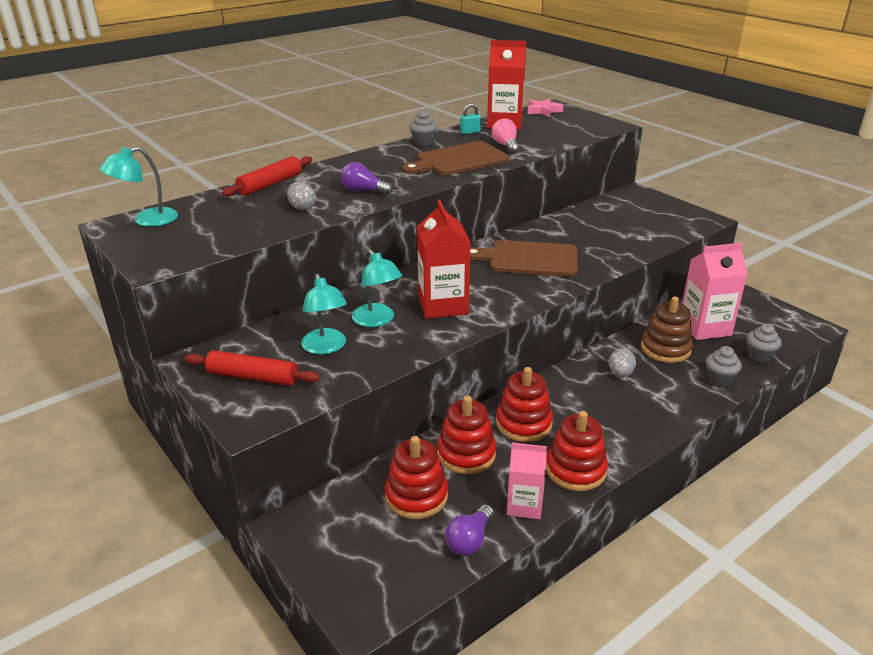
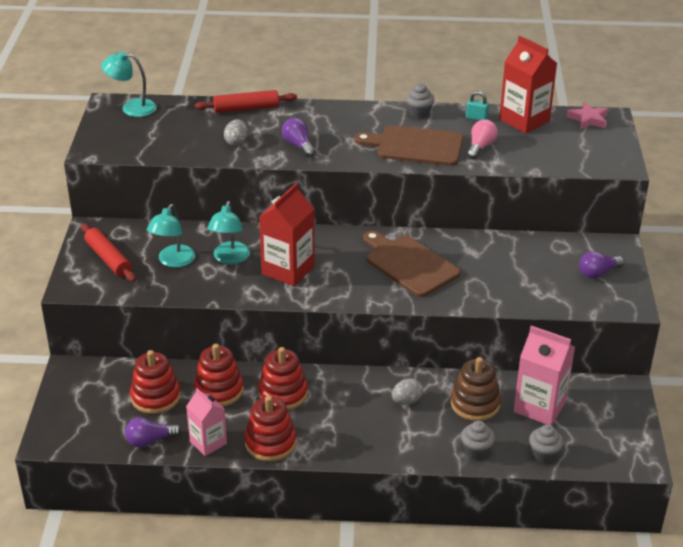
camera: 40 degrees right, 5 degrees up
none -> purple light bulb [579,251,624,279]

